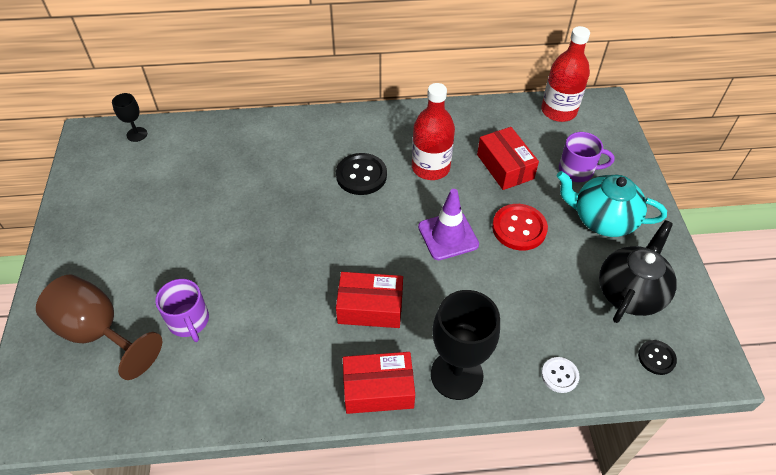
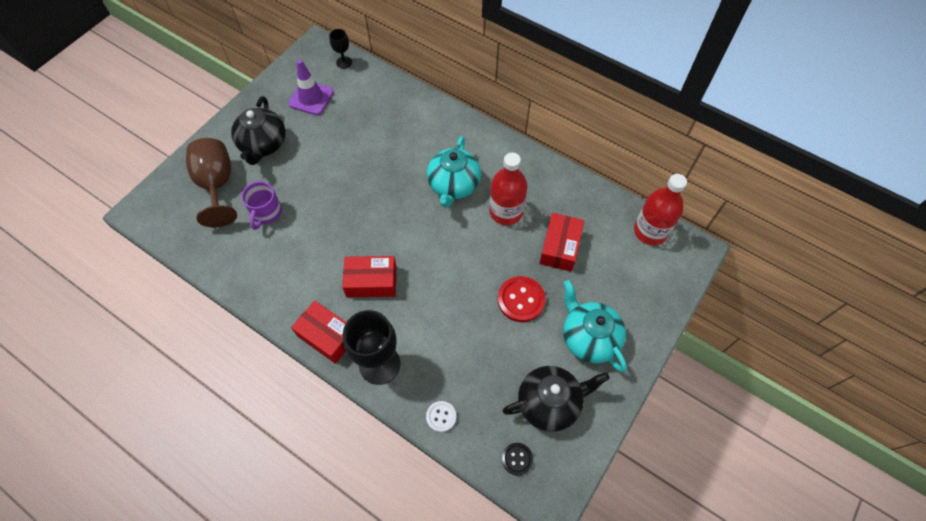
camera: 40 degrees right, 10 degrees up
black button [336,153,387,195] -> turquoise teapot [427,136,481,208]
red box [336,272,403,328] -> red box turned 45 degrees counterclockwise [342,256,397,297]
purple traffic cone [418,189,479,260] -> purple traffic cone moved to [288,60,334,115]
purple mug [559,132,614,182] -> none
none -> black teapot [231,96,286,165]

